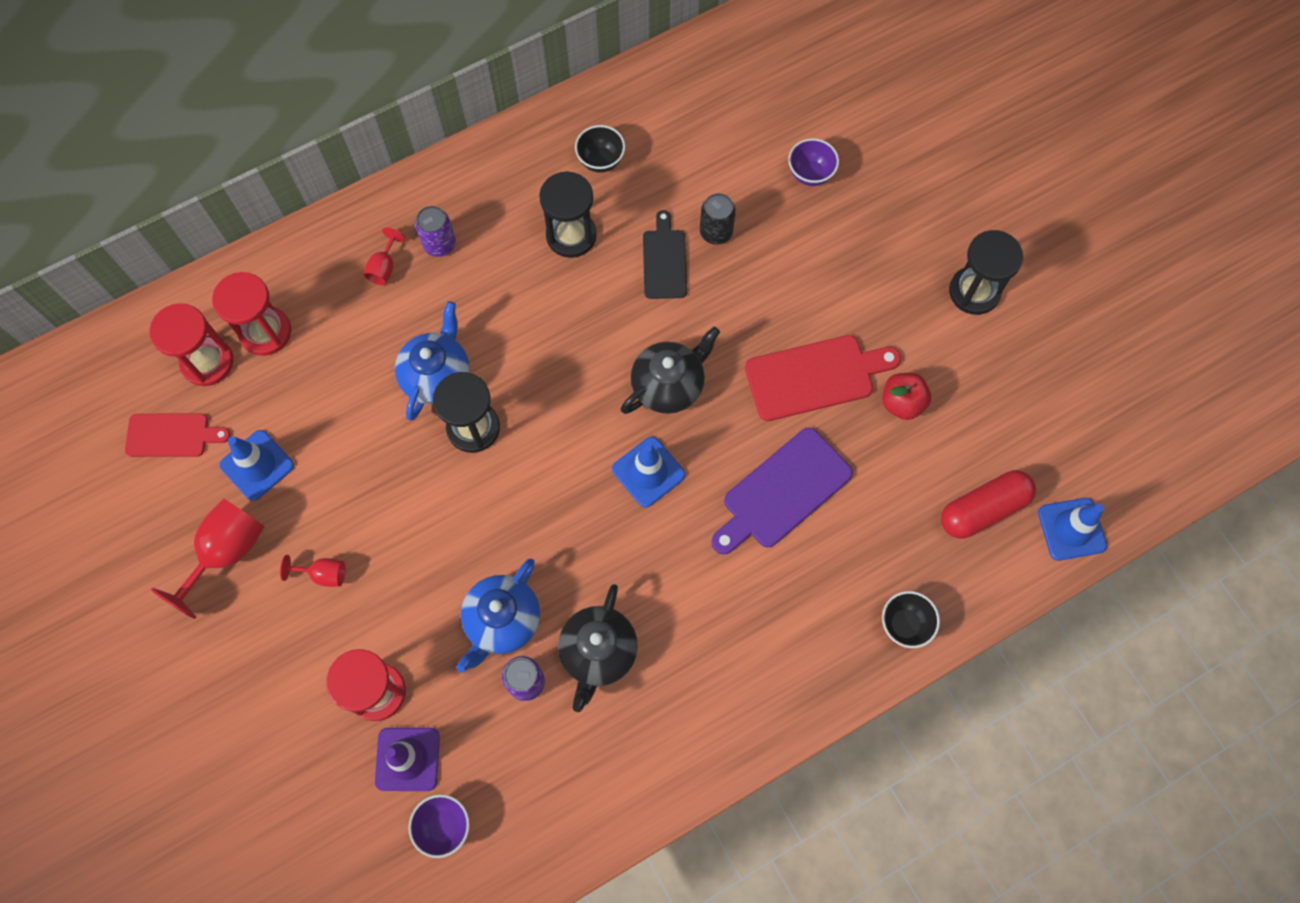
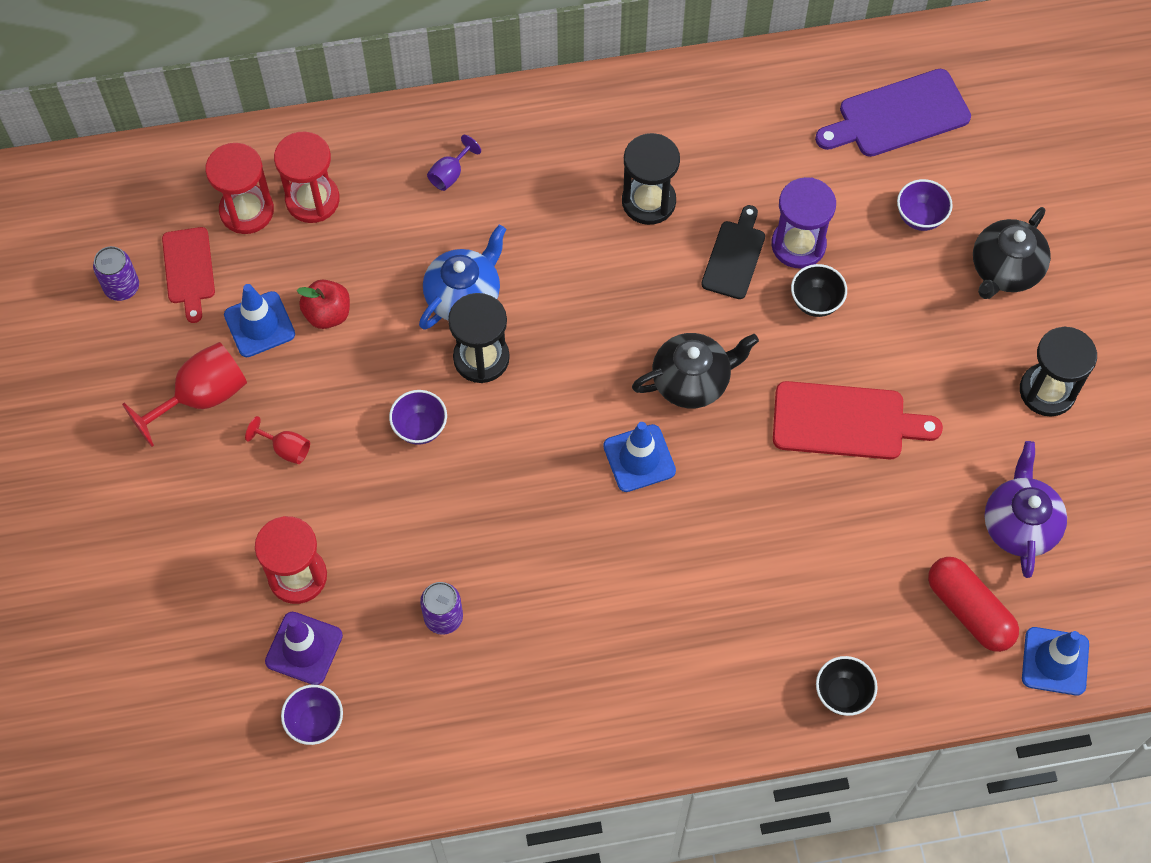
camera: 20 degrees right, 5 degrees down
red cutting board [125,414,231,457] -> red cutting board turned 60 degrees clockwise [162,227,215,323]
red goblet [363,227,405,285] -> purple goblet [427,135,481,191]
purple can [415,206,456,257] -> purple can moved to [93,246,139,301]
blue teapot [456,559,540,673] -> none
black teapot [558,584,638,712] -> black teapot moved to [973,207,1051,299]
black bowl [575,125,625,173] -> black bowl moved to [791,264,847,317]
black can [700,193,736,245] -> purple hourglass [771,177,836,269]
purple cutting board [711,427,853,555] -> purple cutting board moved to [815,69,971,157]
red apple [882,373,931,420] -> red apple moved to [297,280,350,329]
red capsule [941,470,1036,539] -> red capsule turned 60 degrees clockwise [928,557,1019,652]
none -> purple bowl [389,390,447,445]
none -> purple teapot [984,441,1067,578]

